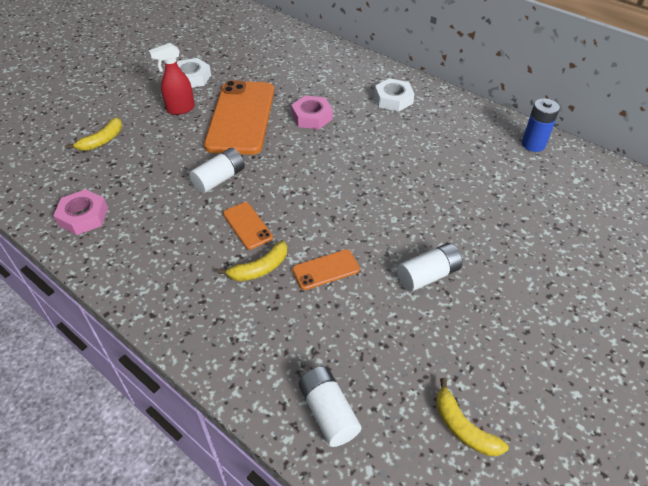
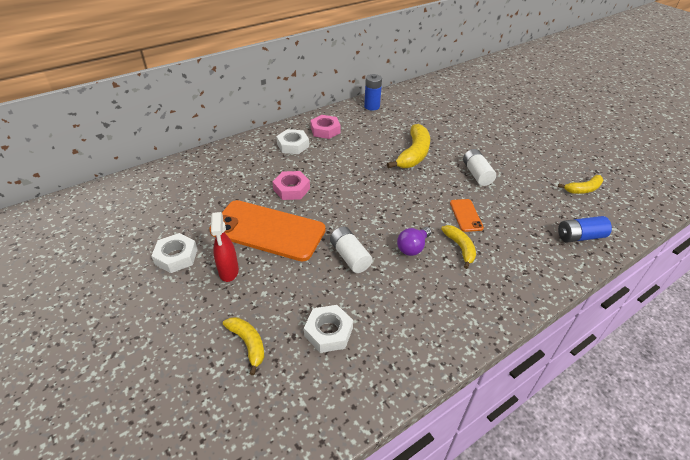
camera: 75 degrees left, 5 degrees down
pink nut [53,189,108,235] -> pink nut moved to [310,115,341,139]
orange phone [223,202,273,250] -> purple light bulb [397,227,431,256]
white battery [299,366,362,447] -> blue battery [558,216,612,243]
none -> white nut [304,305,353,353]
none -> yellow banana [387,124,430,168]

